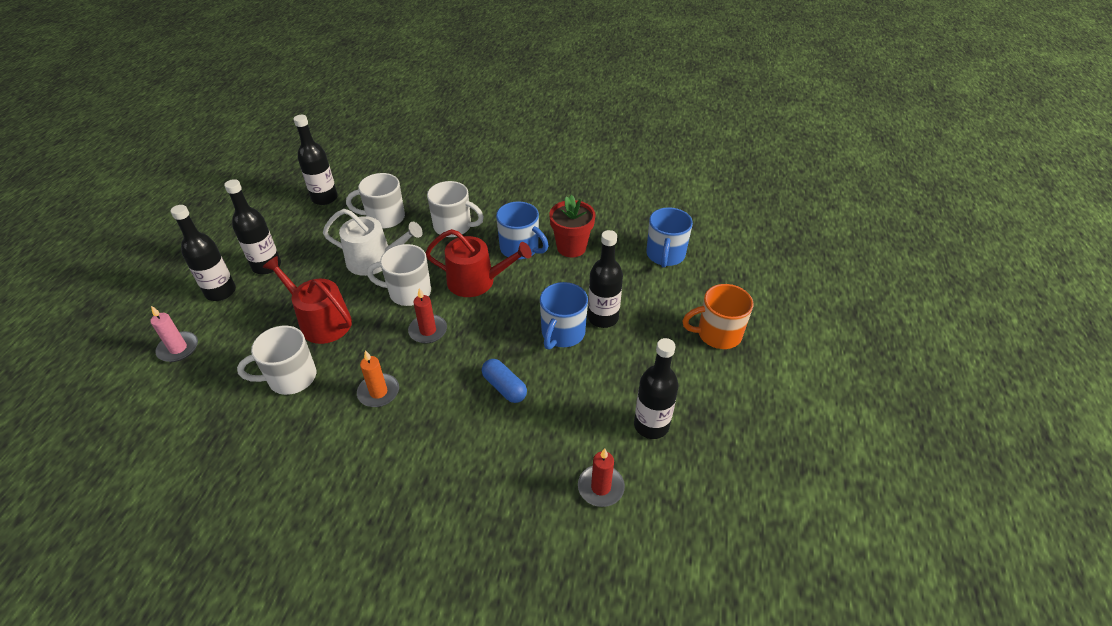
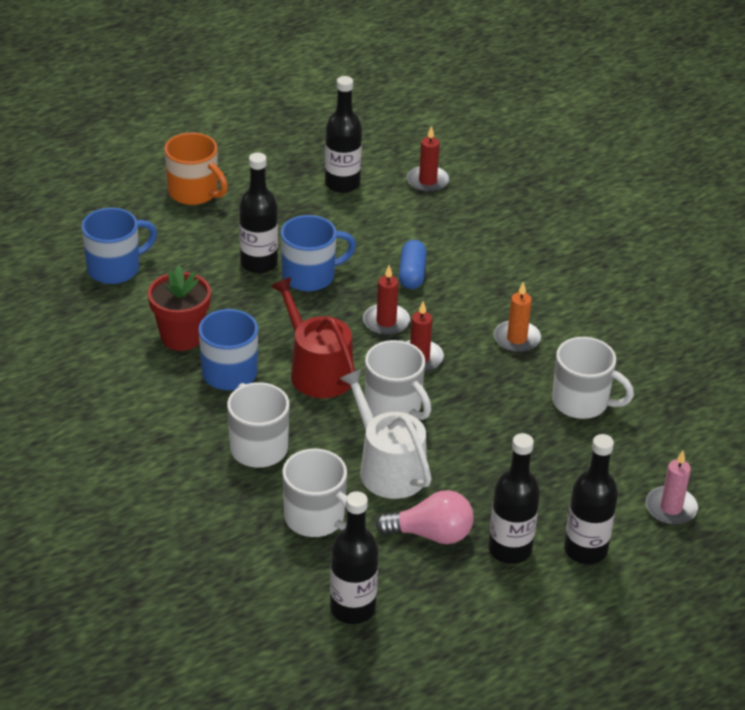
camera: 135 degrees left, 5 degrees down
red watering can [262,256,352,344] -> none
none -> red candle [363,265,410,336]
none -> pink light bulb [375,490,474,544]

